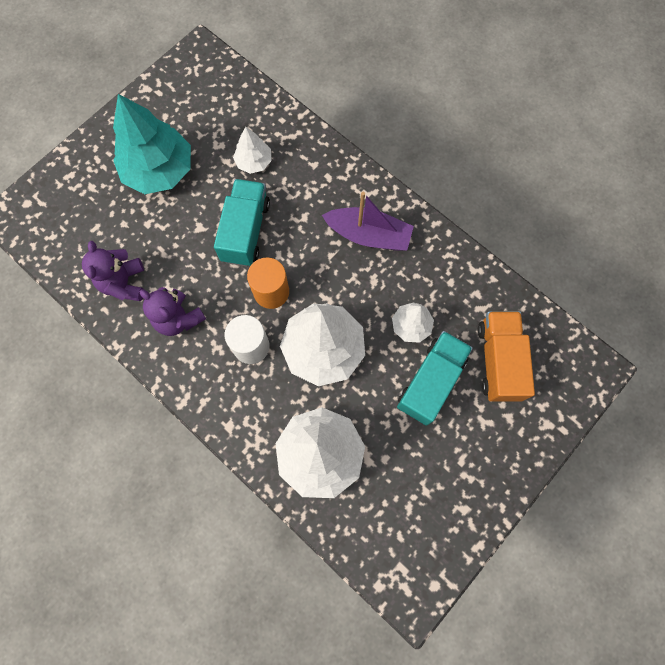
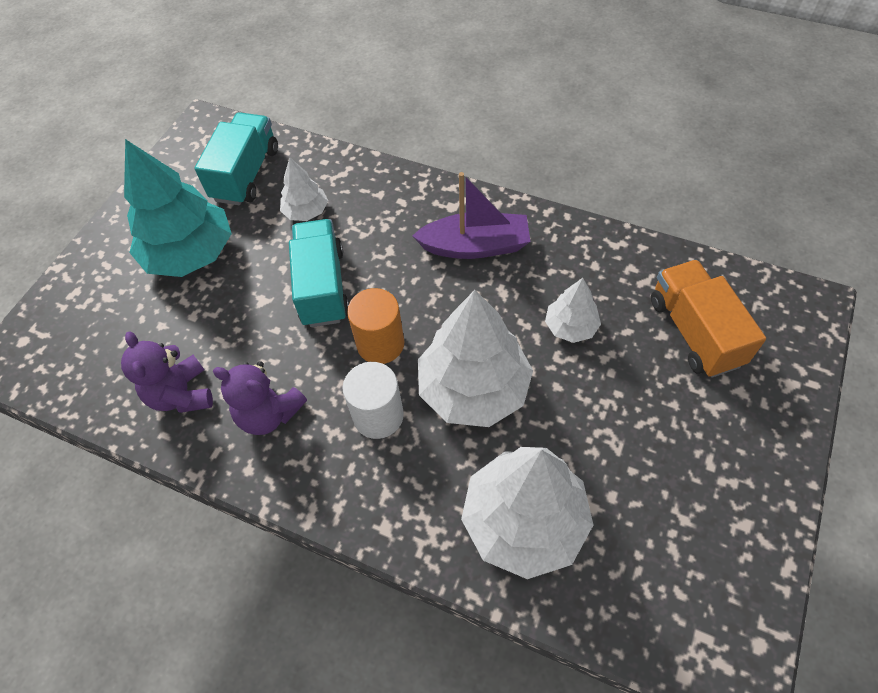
camera: 15 degrees left, 15 degrees down
turquoise truck [397,331,473,426] -> turquoise truck moved to [194,112,278,205]

